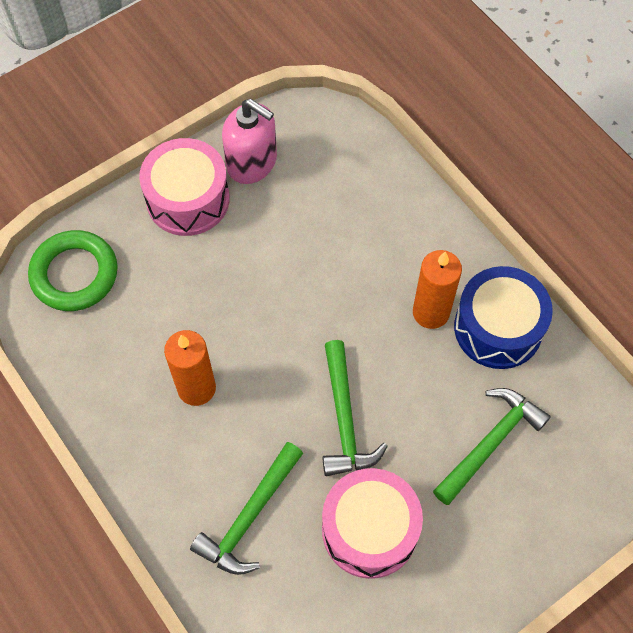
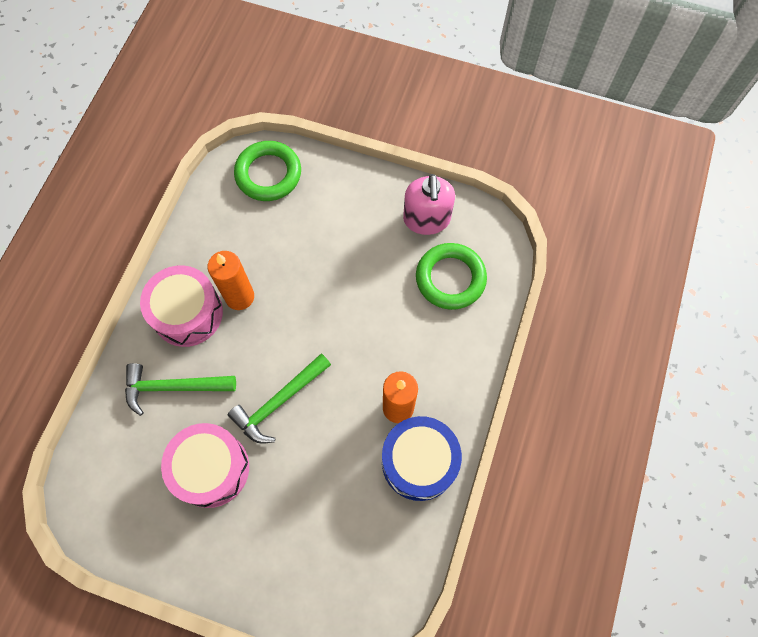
camera: 55 degrees right, 5 degrees up
pink drum [139,138,230,236] -> pink drum moved to [140,265,223,347]
green hammer [433,388,551,505] -> none
none -> green ring [416,243,487,310]

